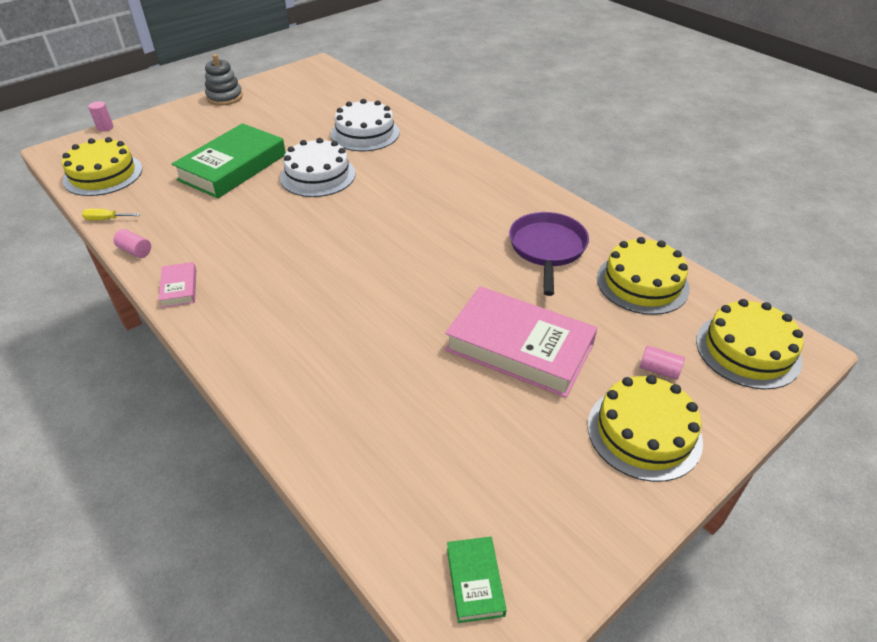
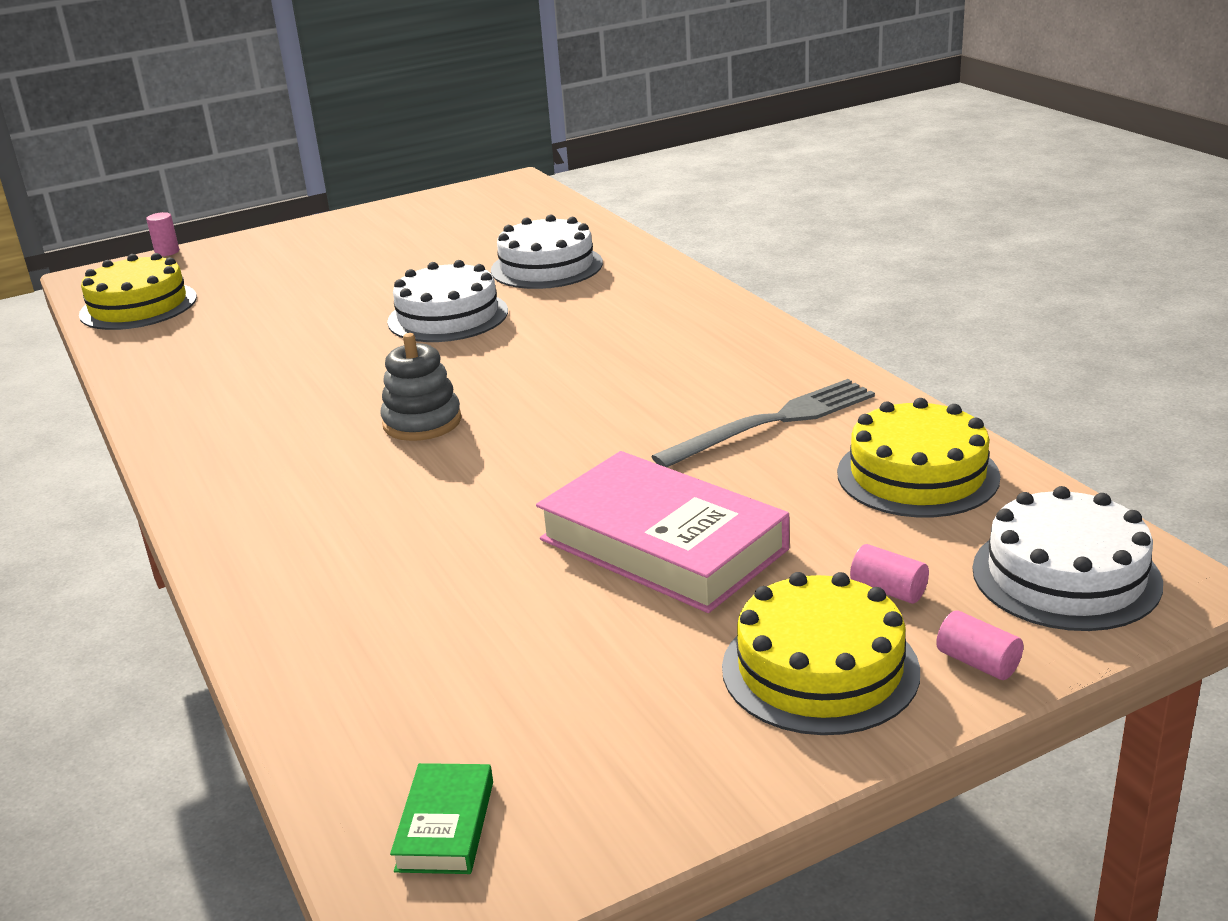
camera: 15 degrees right, 15 degrees down
yellow screwdriver [82,208,140,220] -> none
pink cylinder [114,229,151,258] -> pink cylinder moved to [936,610,1023,680]
pink book [159,262,196,308] -> none
green book [172,123,286,198] -> none
grey stacking toy [205,54,243,106] -> grey stacking toy moved to [380,333,462,441]
purple pan [509,212,589,296] -> grey fork [651,379,875,467]
yellow cake [696,299,803,390] -> white cake [972,486,1163,631]

